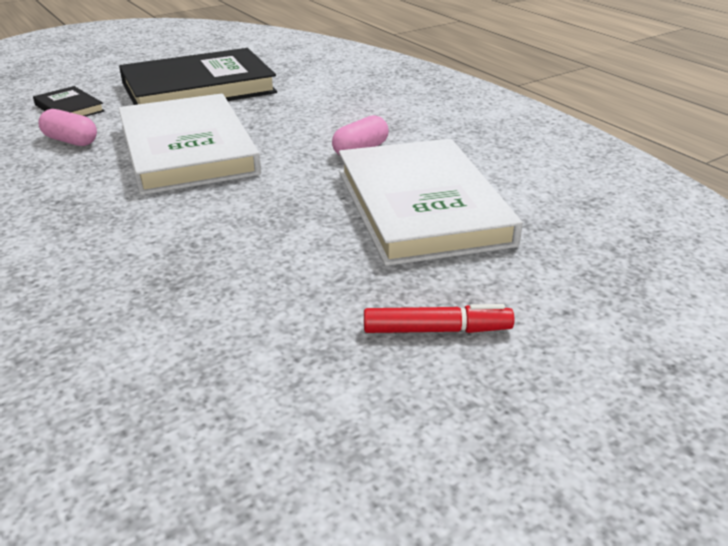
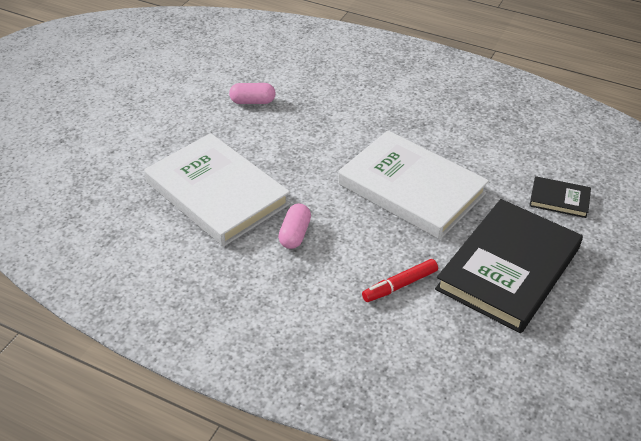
camera: 150 degrees right, 10 degrees up
pink capsule [38,109,97,146] -> pink capsule moved to [229,83,276,104]
red marker [364,304,515,333] -> red marker moved to [362,259,438,302]

